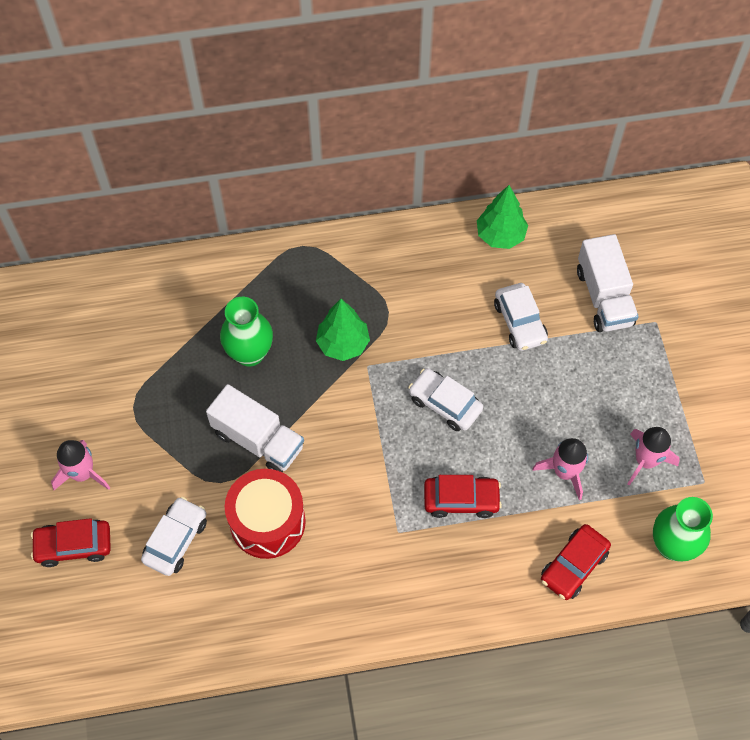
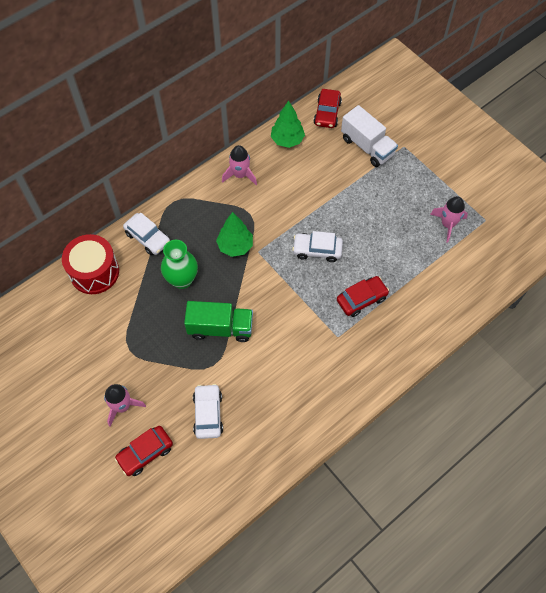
camera: 30 degrees left, 0 degrees up
white truck [206,384,304,473] -> green truck [184,301,253,342]
red drum [225,469,306,559] -> red drum moved to [62,234,119,294]
white car [494,283,548,351] -> white car moved to [123,213,170,255]
pink rocket [532,438,588,500] -> pink rocket moved to [222,145,257,185]
red car [541,524,611,600] -> red car moved to [314,89,342,128]
green vase [653,497,713,561] -> none

